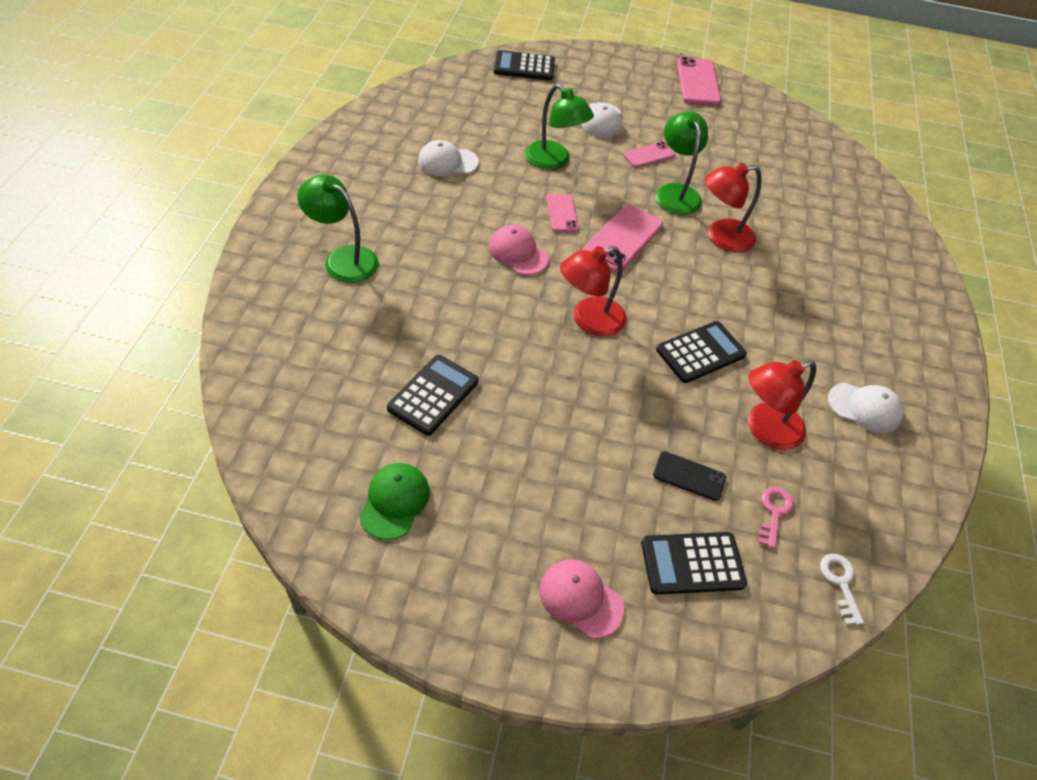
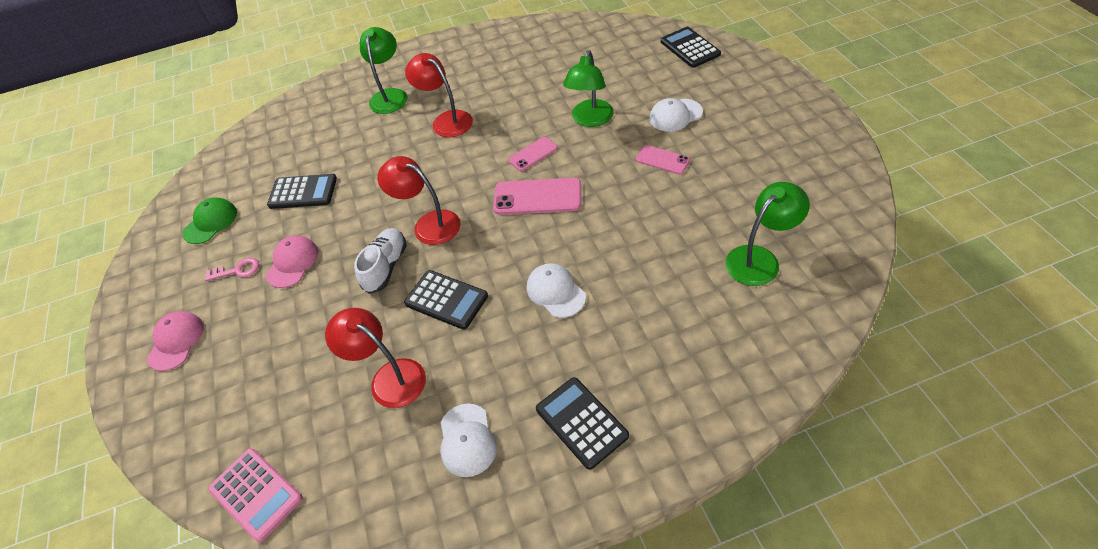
camera: 70 degrees right, 0 degrees up
green cap [359,463,430,540] -> green cap turned 45 degrees counterclockwise [182,197,237,244]
white cap [418,140,479,176] -> white cap moved to [527,263,586,318]
pink cap [488,225,549,275] -> pink cap moved to [266,236,318,288]
black calculator [641,532,747,595] -> black calculator moved to [536,377,629,470]
black phone [653,451,726,501] -> none
green lamp [655,111,708,215] -> green lamp moved to [725,182,810,286]
pink phone [677,57,721,106] -> none
red lamp [704,163,762,253] -> red lamp moved to [405,53,473,137]
pink key [758,487,794,549] -> pink key moved to [205,258,259,281]
white key [820,554,864,625] -> pink calculator [208,448,303,542]
none -> white shoe [354,228,407,294]

